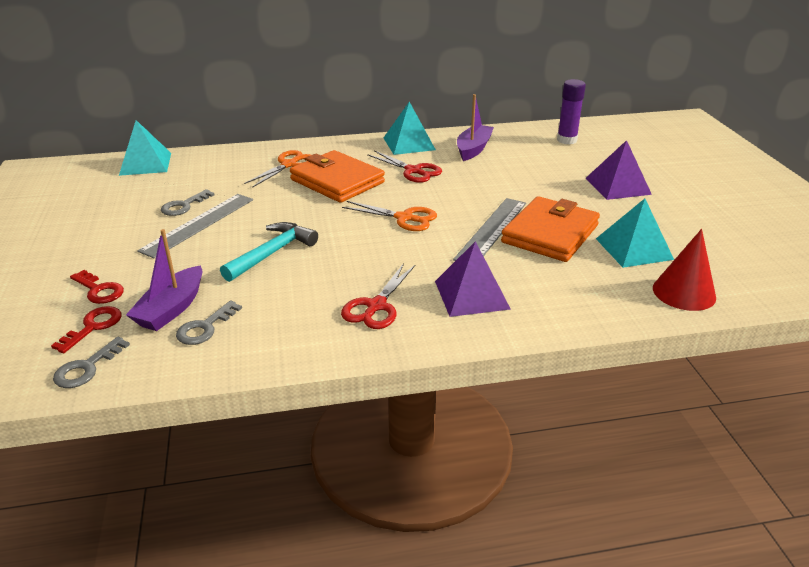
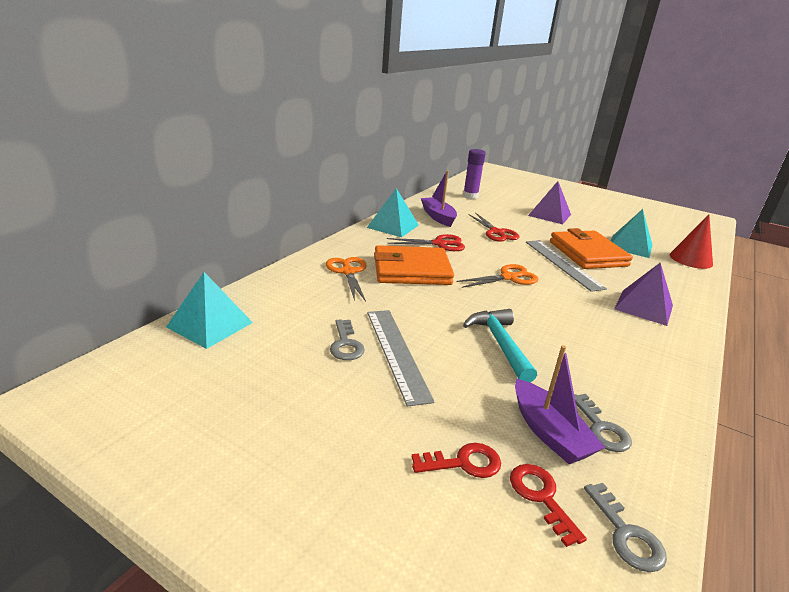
camera: 50 degrees left, 5 degrees down
red scissors [341,263,415,329] -> red scissors moved to [468,213,519,242]

